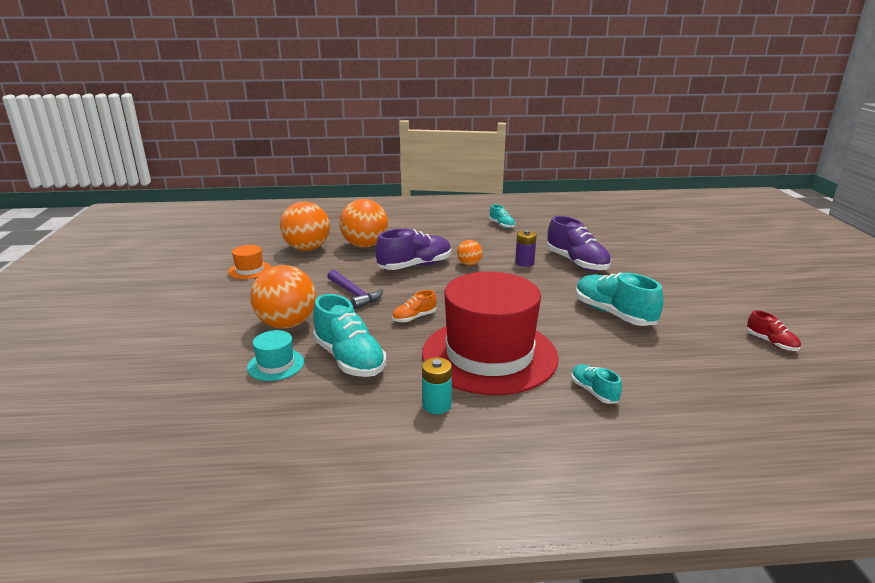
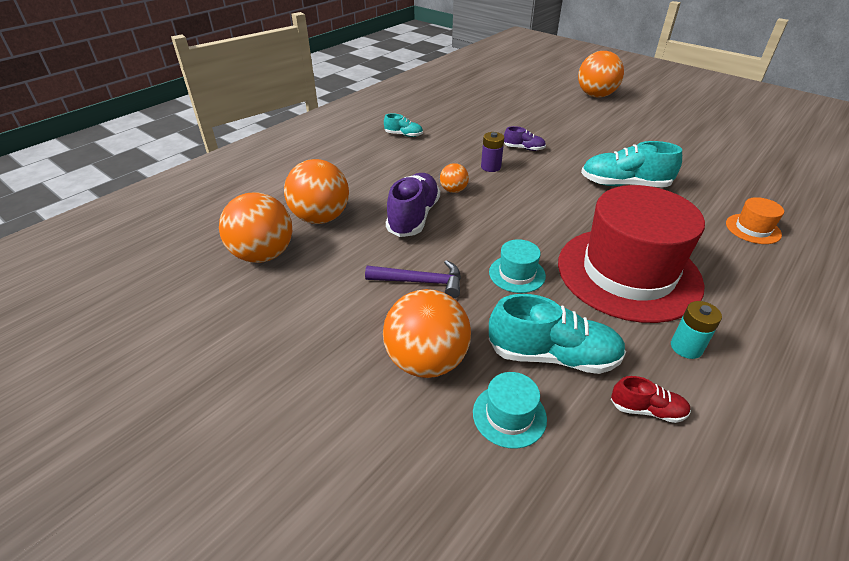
camera: 45 degrees left, 15 degrees up
orange hat [228,245,271,279] -> orange hat moved to [726,197,784,244]
orange shoe [392,290,437,323] -> turquoise hat [489,239,546,293]
purple shoe [546,216,611,271] -> purple shoe [504,126,546,151], size x0.52
turquoise shoe [571,365,622,404] -> none
red shoe [747,310,801,351] -> red shoe moved to [611,376,691,423]
none -> orange ball [578,51,624,98]

